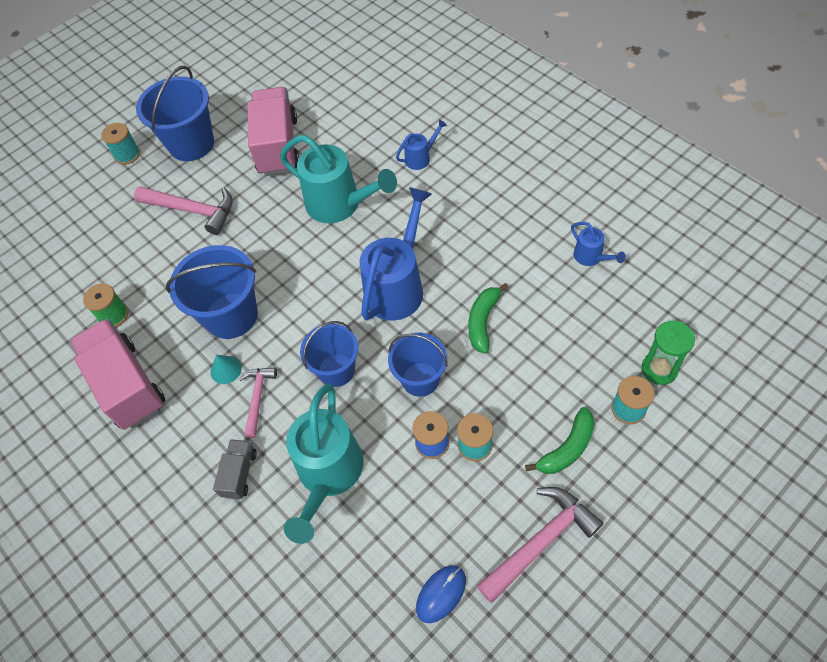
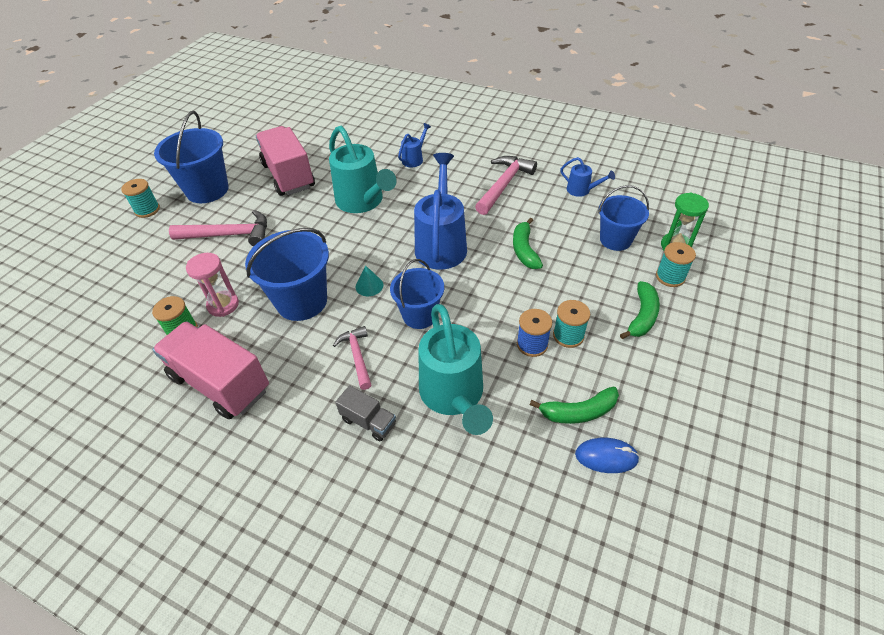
camera: 25 degrees left, 10 degrees down
turquoise cone [211,355,242,384] -> turquoise cone moved to [355,266,383,296]
grey truck [213,439,257,499] -> grey truck turned 135 degrees clockwise [335,385,396,441]
turquoise watering can [280,135,397,223] -> turquoise watering can turned 45 degrees clockwise [329,126,397,213]
blue bucket [388,333,448,397] -> blue bucket moved to [598,185,649,251]
blue mouse [416,565,466,623] -> blue mouse turned 75 degrees clockwise [575,438,640,473]
pink hammer [477,487,603,603] -> pink hammer moved to [475,156,537,215]
none -> pink hourglass [186,253,239,317]
none -> green banana [530,386,619,424]

